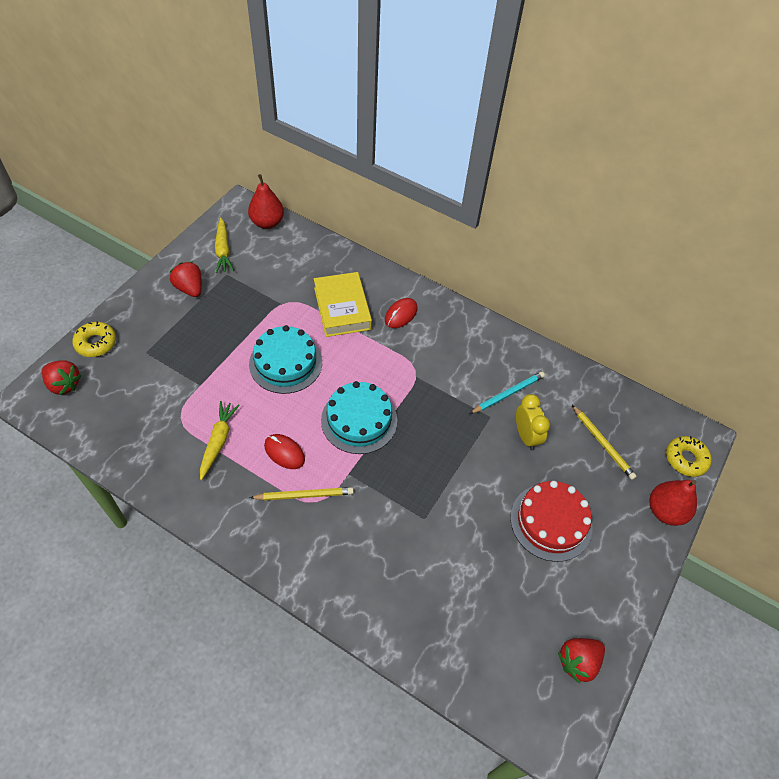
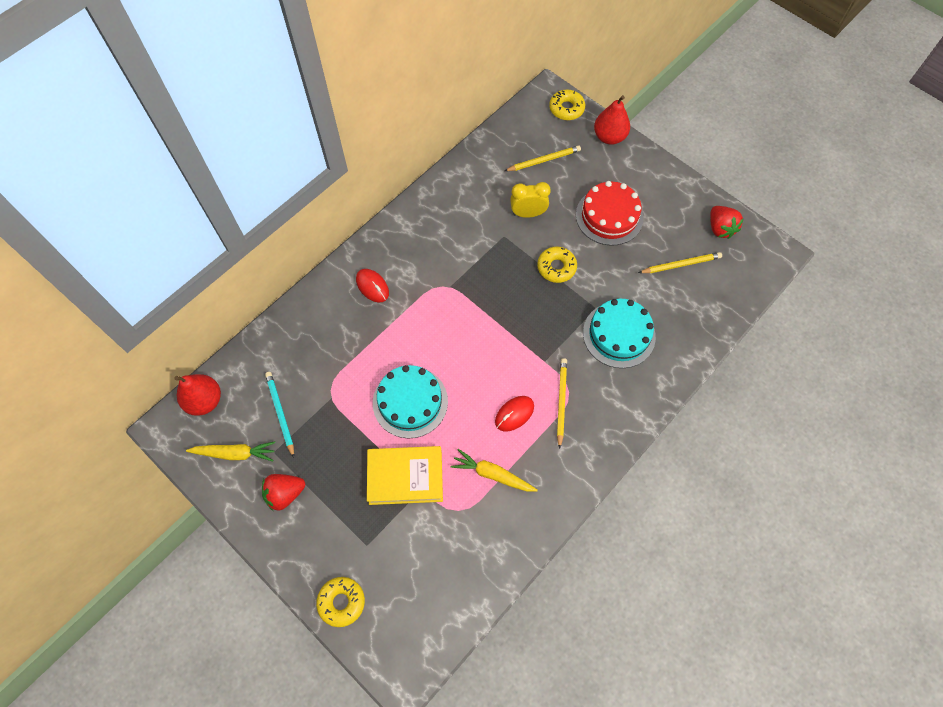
camera: 75 degrees left, 10 degrees up
red strawberry [42,360,82,395] -> none
yellow book [314,272,372,337] -> yellow book moved to [367,446,443,505]
turquoise cake [321,381,397,454] -> turquoise cake moved to [583,299,656,368]
turquoise pencil [470,372,545,414] -> turquoise pencil moved to [265,372,294,458]
none -> yellow donut [537,246,577,283]
none -> yellow pencil [638,252,722,273]

